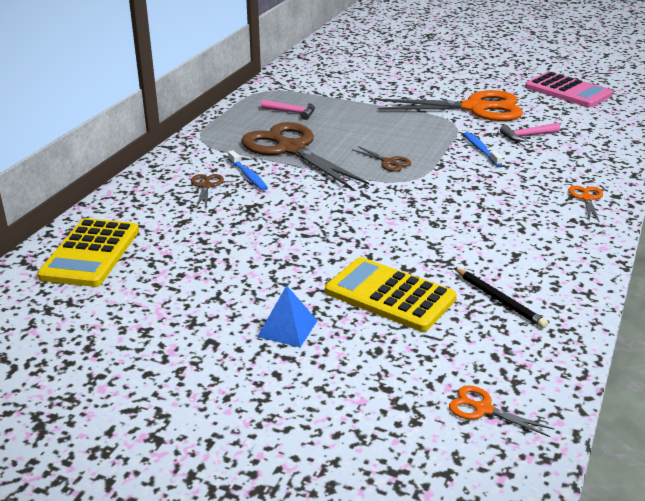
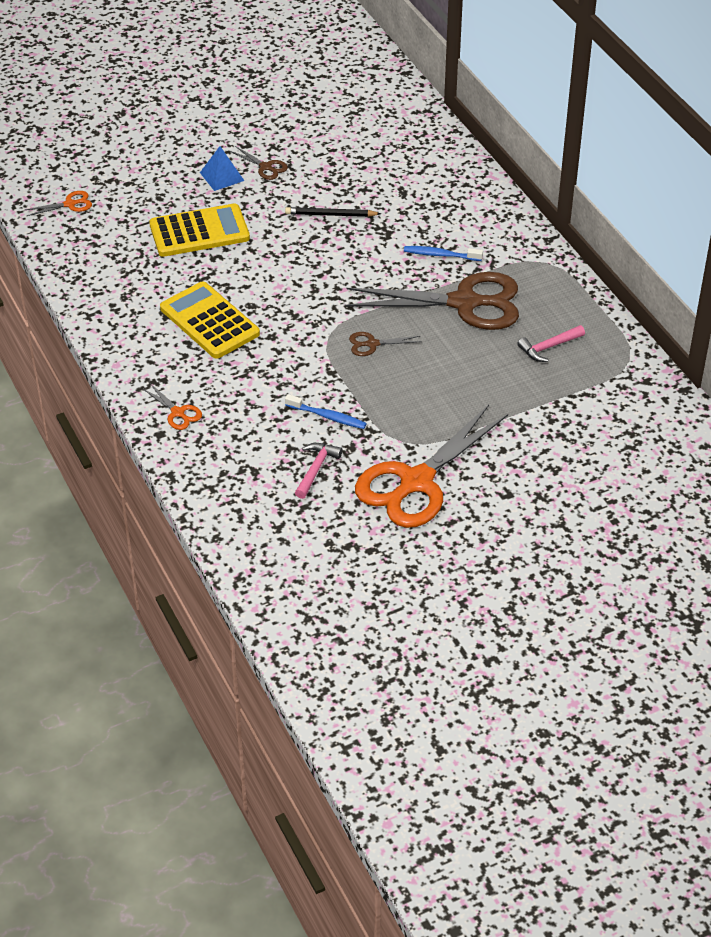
camera: 130 degrees right, 15 degrees up
yellow calculator [37,218,139,287] -> yellow calculator moved to [160,281,260,359]
brown scissors [191,174,224,208] -> brown scissors moved to [230,146,288,180]
black pencil [454,268,548,328] -> black pencil moved to [285,207,381,217]
pink calculator [525,72,613,107] -> none

